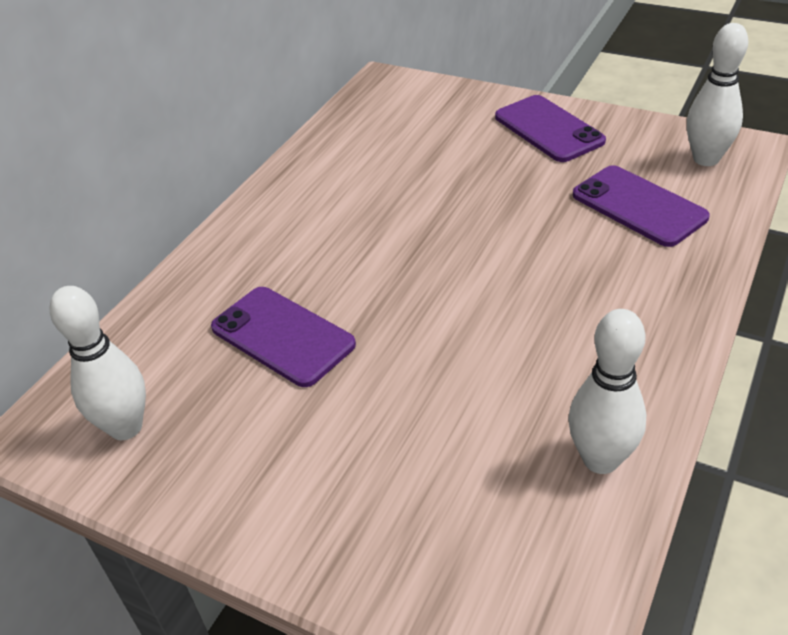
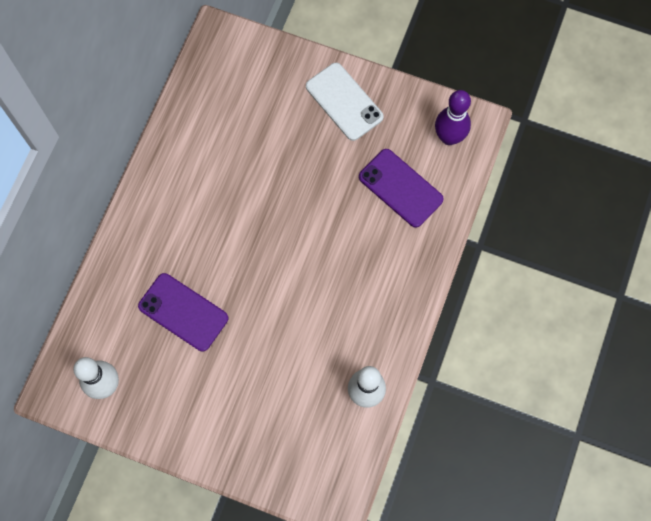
camera: 10 degrees left, 30 degrees up
purple phone [495,95,606,162] -> white phone [306,63,384,141]
white bowling pin [687,23,748,166] -> purple bowling pin [435,90,471,145]

